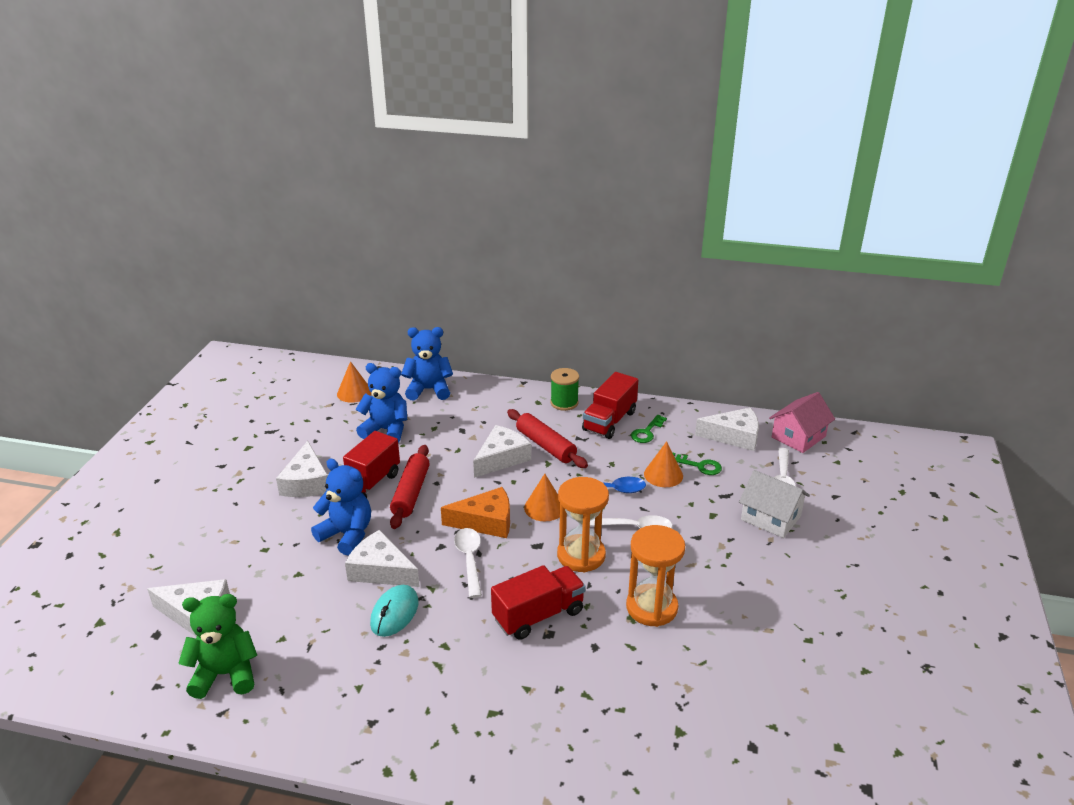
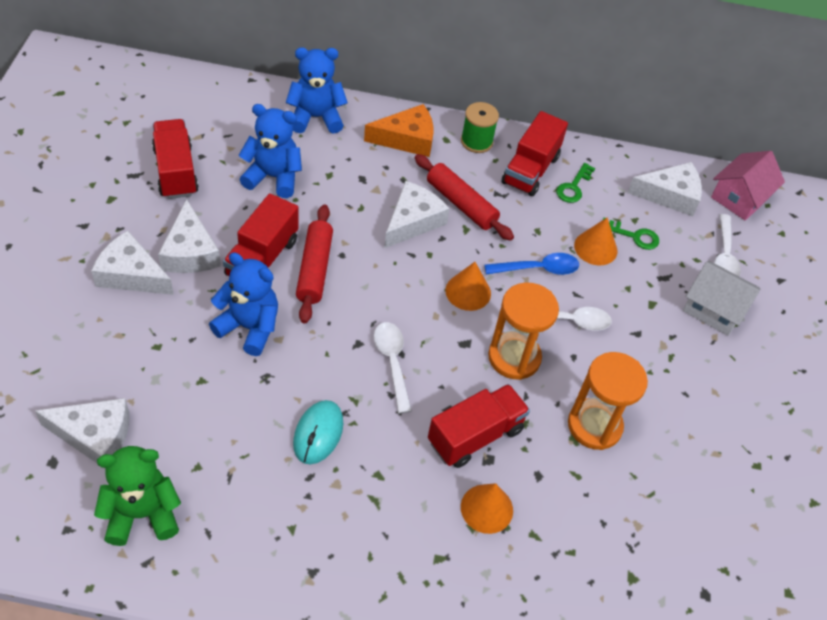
camera: 10 degrees left, 20 degrees up
orange cone [337,361,371,403] -> orange cone moved to [461,483,513,534]
white cheese [345,530,420,587] -> white cheese moved to [91,231,174,295]
orange cheese [441,487,510,538] -> orange cheese moved to [364,104,433,157]
none -> red truck [152,119,199,199]

